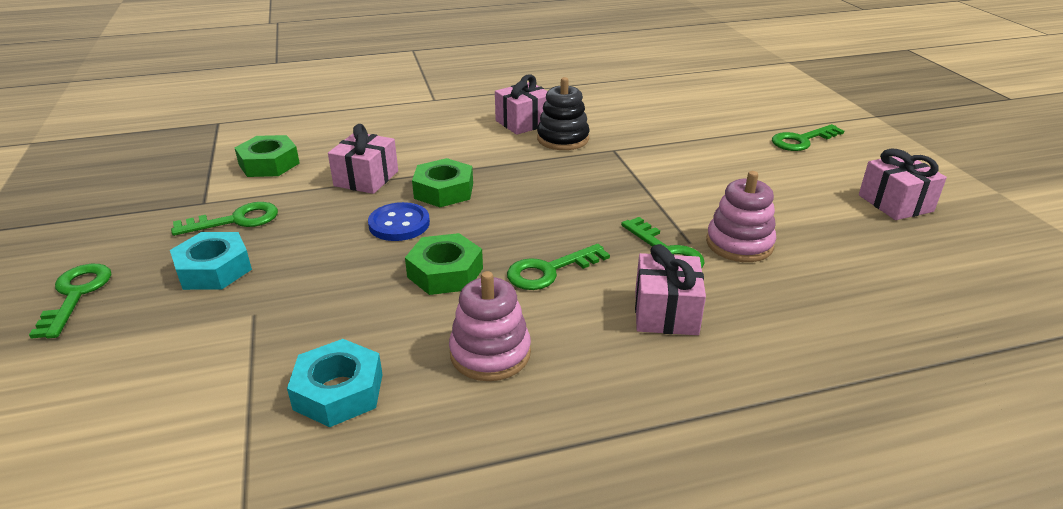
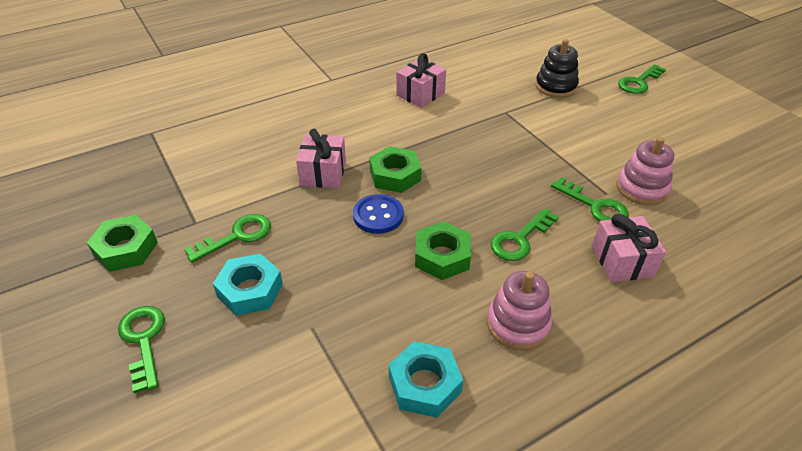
camera: 15 degrees left, 10 degrees up
green nut [235,135,300,177] -> green nut moved to [87,215,158,272]
black stacking toy [537,77,590,150] -> black stacking toy moved to [535,39,579,98]
pink gift [859,149,947,220] -> none

